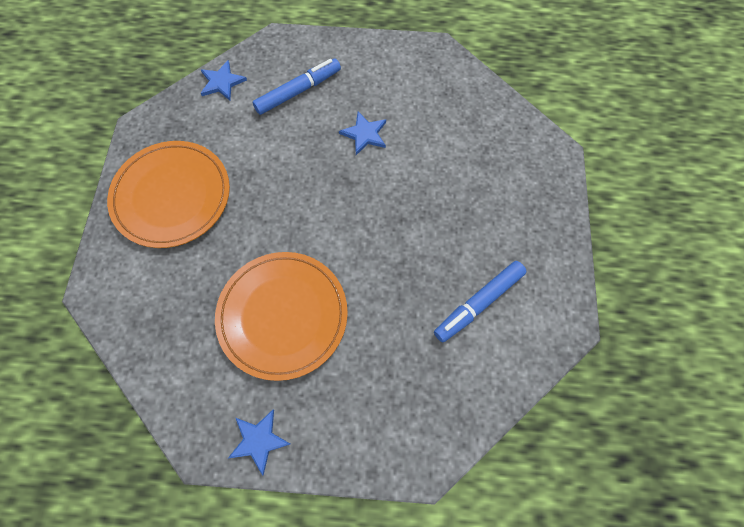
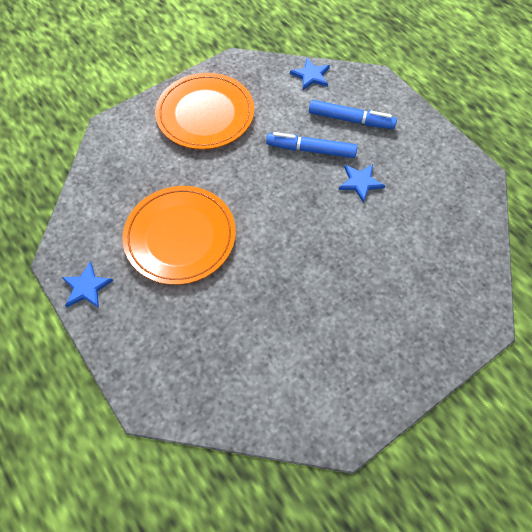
camera: 50 degrees right, 5 degrees down
blue marker [434,261,526,343] -> blue marker moved to [266,132,357,158]

